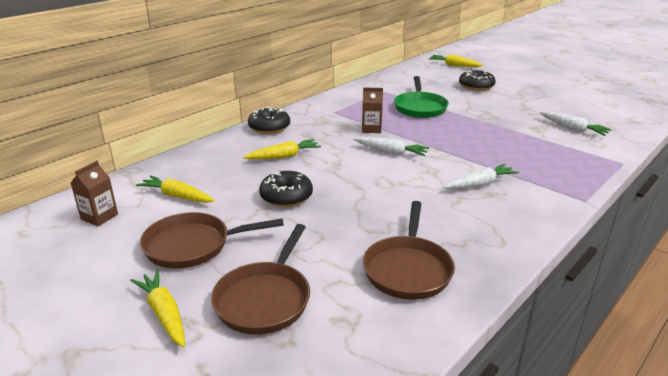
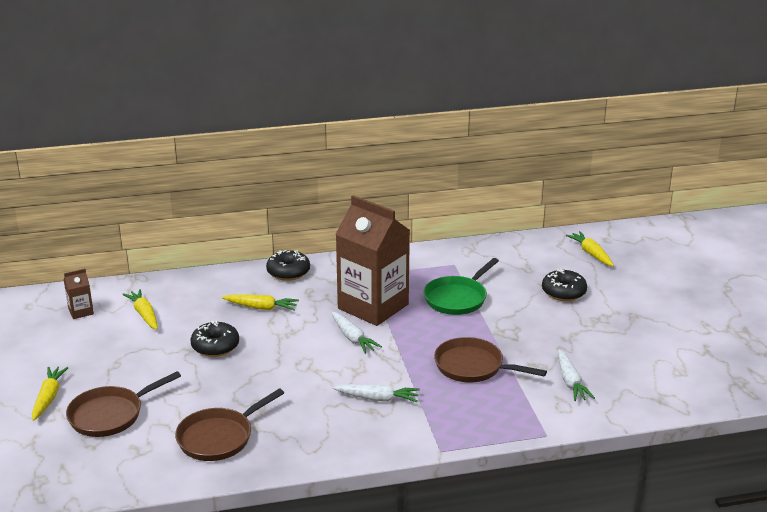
camera: 35 degrees right, 0 degrees up
brown pan [140,212,284,269] -> brown pan moved to [434,337,547,382]
brown carton [362,87,383,133] -> brown carton [336,195,410,326], size x2.47

